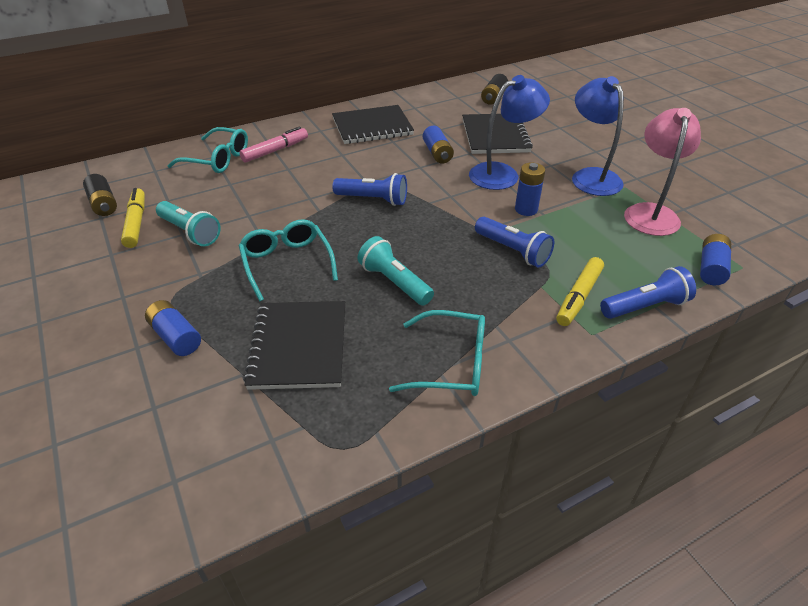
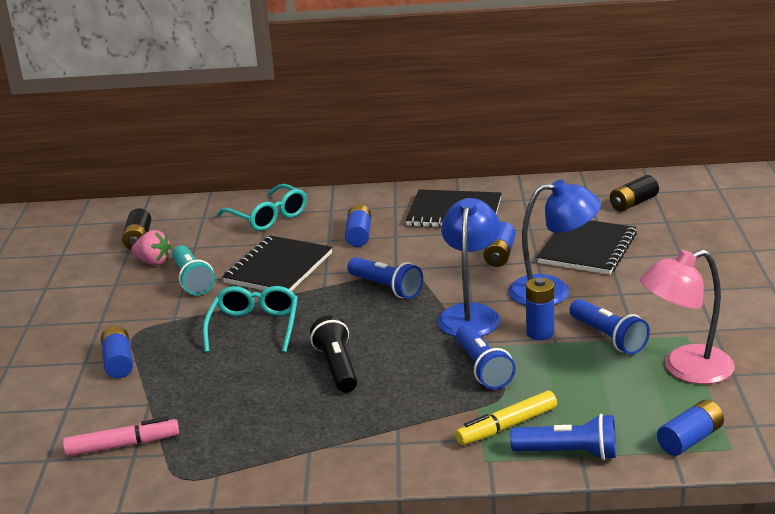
camera: 30 degrees right, 15 degrees down
yellow marker [121,188,145,248] -> pink strawberry [131,230,172,265]
pink marker [239,126,308,163] -> pink marker moved to [63,417,179,456]
black notebook [243,301,345,390] -> black notebook moved to [222,235,332,291]
turquoise flashlight [358,236,434,306] -> black flashlight [310,315,358,393]
turquoise glasses [389,310,485,396] -> none
blue lamp [572,76,624,196] -> blue lamp moved to [437,198,501,337]
pink lamp [624,108,701,236] -> pink lamp turned 150 degrees counterclockwise [640,249,735,384]
none -> blue battery [345,204,371,247]
none -> blue flashlight [569,299,650,355]

